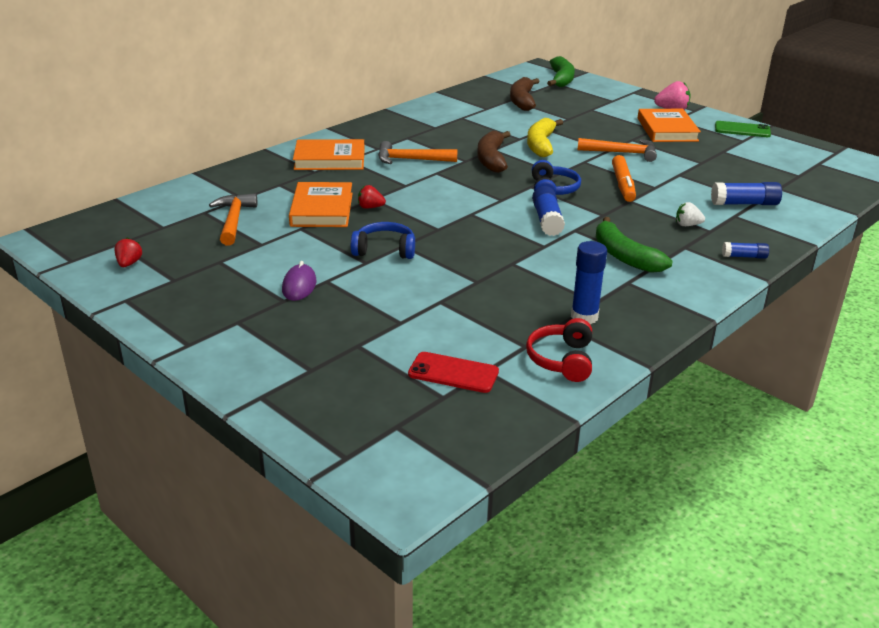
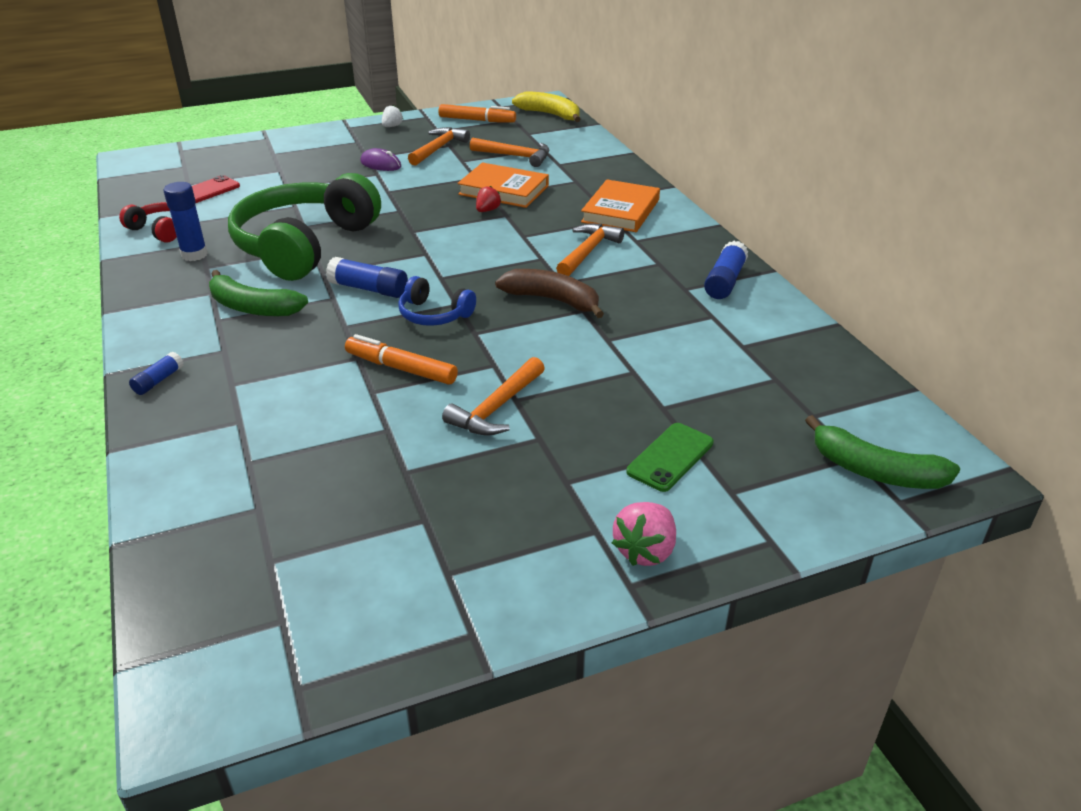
camera: 115 degrees right, 5 degrees up
red strawberry [114,238,142,267] -> orange marker [438,104,516,122]
blue headphones [351,222,415,259] -> none
brown banana [510,77,539,111] -> none
yellow banana [527,118,563,157] -> yellow banana moved to [512,91,580,122]
green banana [596,217,672,273] -> green banana turned 150 degrees counterclockwise [209,270,308,316]
orange book [638,109,701,142] -> none
white strawberry [676,202,705,226] -> white strawberry moved to [382,105,403,127]
blue glue stick [711,182,782,205] -> blue glue stick moved to [704,241,748,299]
green phone [715,121,771,137] -> green phone moved to [626,423,714,492]
none -> green headphones [228,173,381,281]
none -> orange hammer [408,127,470,166]

